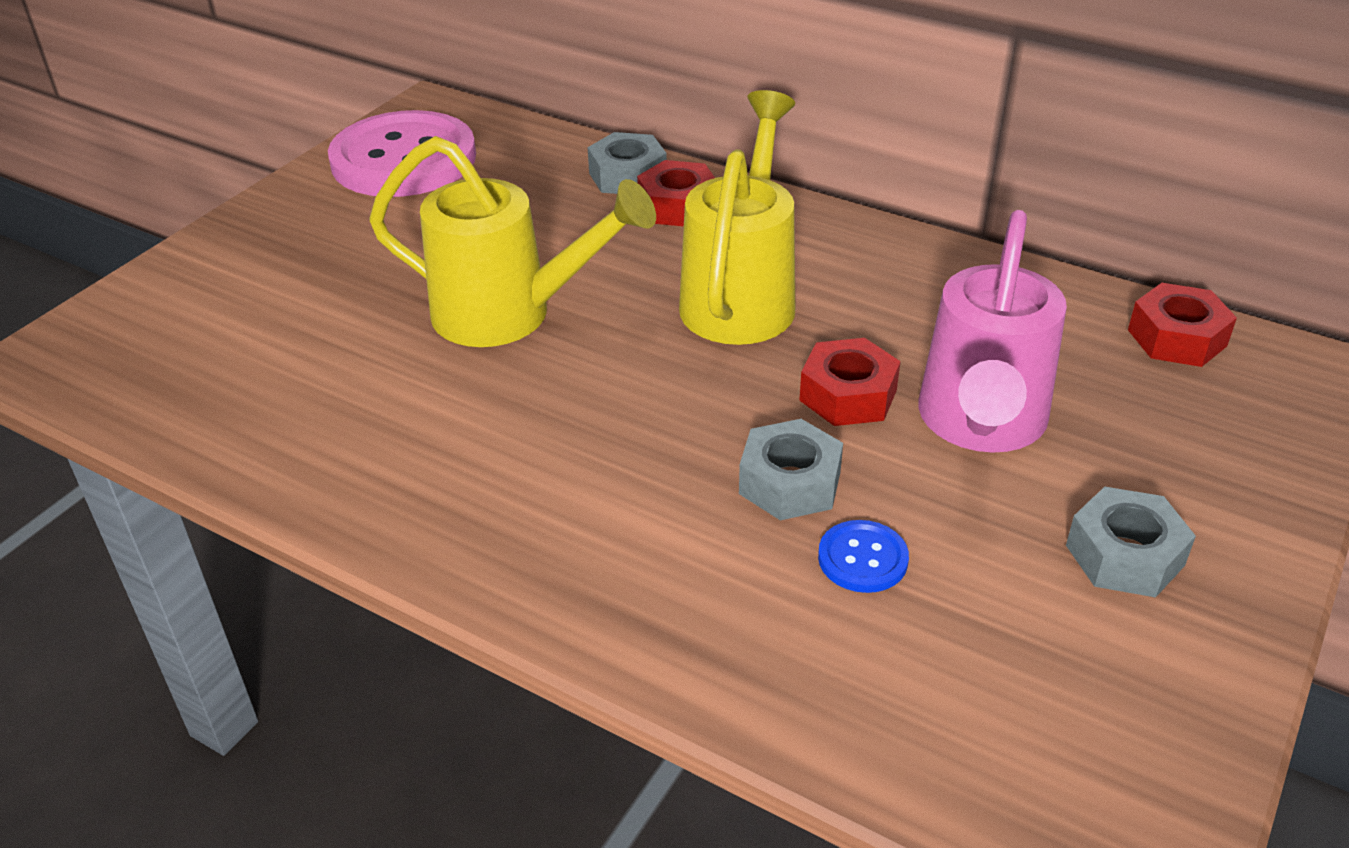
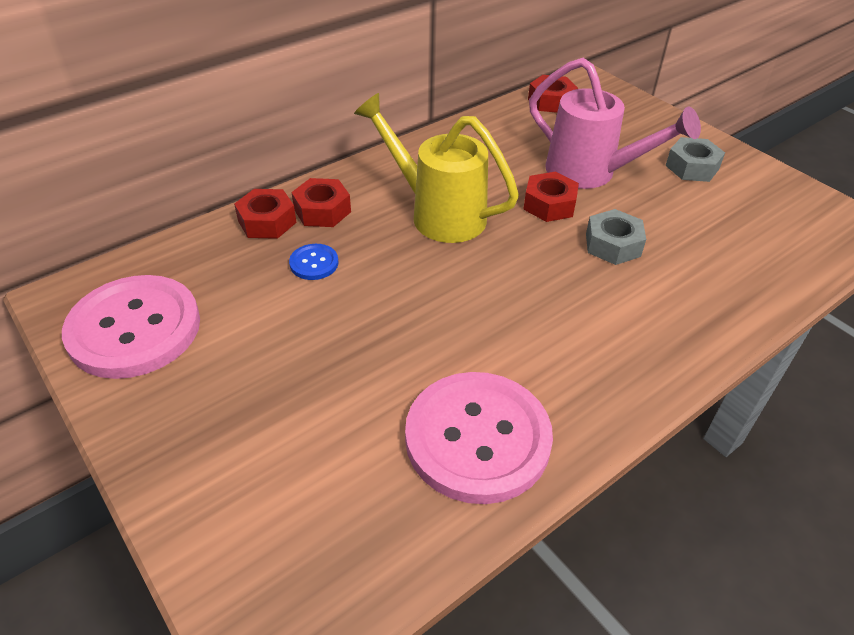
camera: 70 degrees left, 5 degrees up
yellow watering can [369,136,656,347] -> none
grey nut [588,132,667,194] -> red nut [234,189,297,239]
blue button [818,520,909,593] -> blue button moved to [289,244,339,280]
none -> pink button [405,372,553,504]

